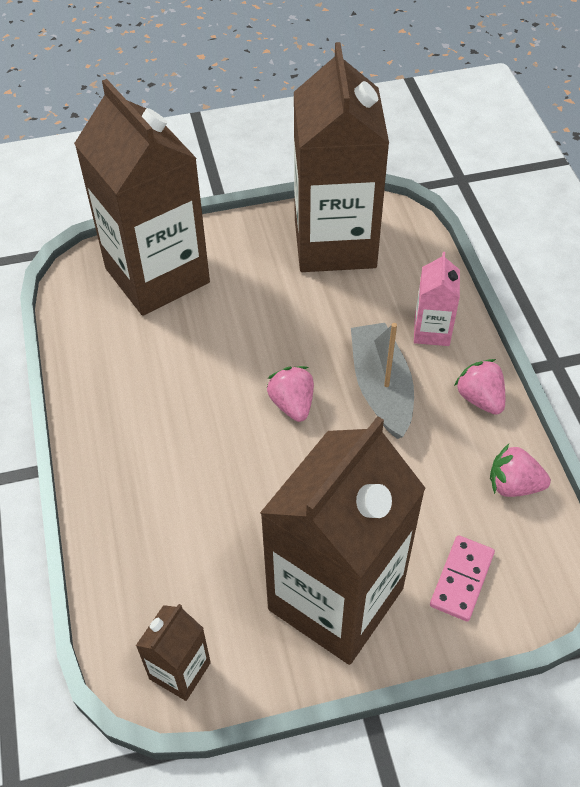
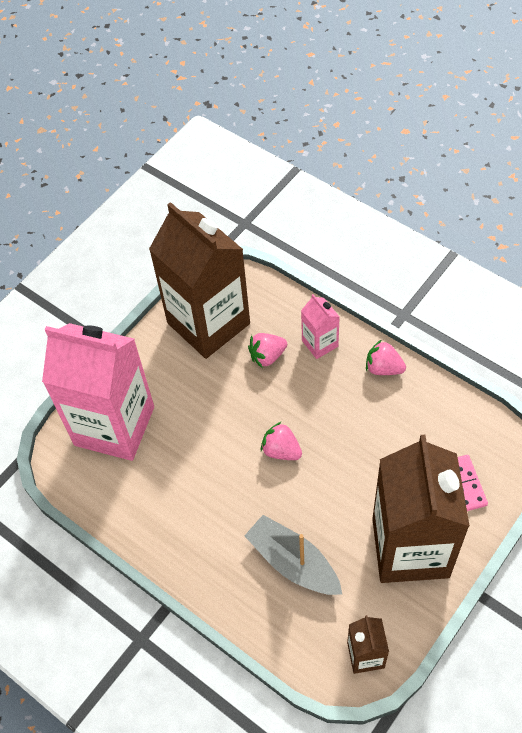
camera: 35 degrees left, 5 degrees up
brown carton [74,79,210,316] -> pink carton [42,323,154,461]
grey boat [351,323,414,439] -> grey boat moved to [245,515,342,595]
pink strawberry [490,444,551,497] -> pink strawberry moved to [248,333,287,368]

